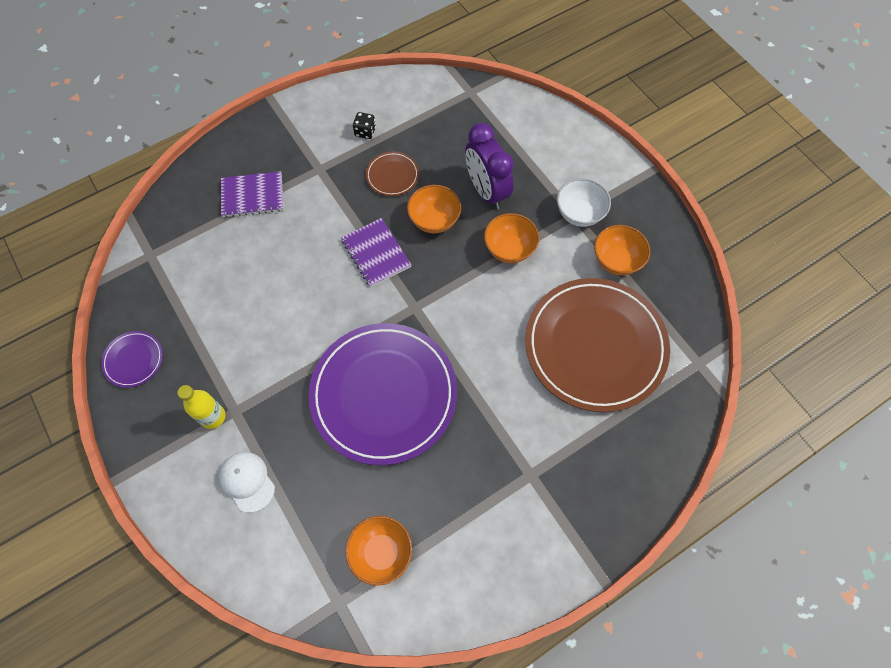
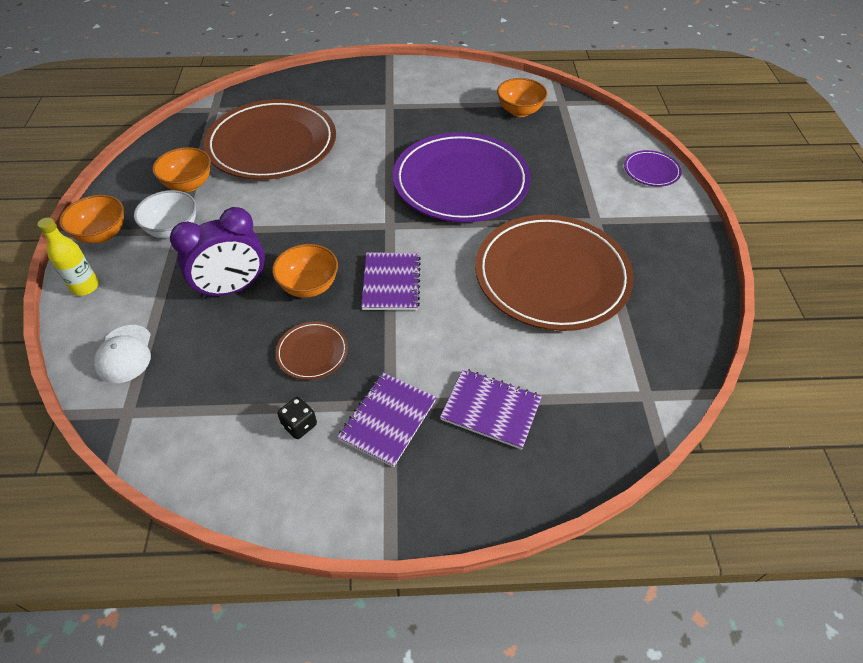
camera: 150 degrees left, 15 degrees down
purple plate [101,331,163,388] -> purple plate moved to [624,150,682,187]
yellow bottle [178,385,226,429] -> yellow bottle moved to [37,218,99,296]
white cap [219,452,275,513] -> white cap moved to [94,325,151,383]
purple clock [465,123,514,209] -> purple clock turned 60 degrees clockwise [170,207,265,299]
orange bowl [484,213,539,263] -> orange bowl moved to [59,195,124,244]
none -> purple notebook [337,373,436,467]
none -> brown plate [475,215,634,331]

